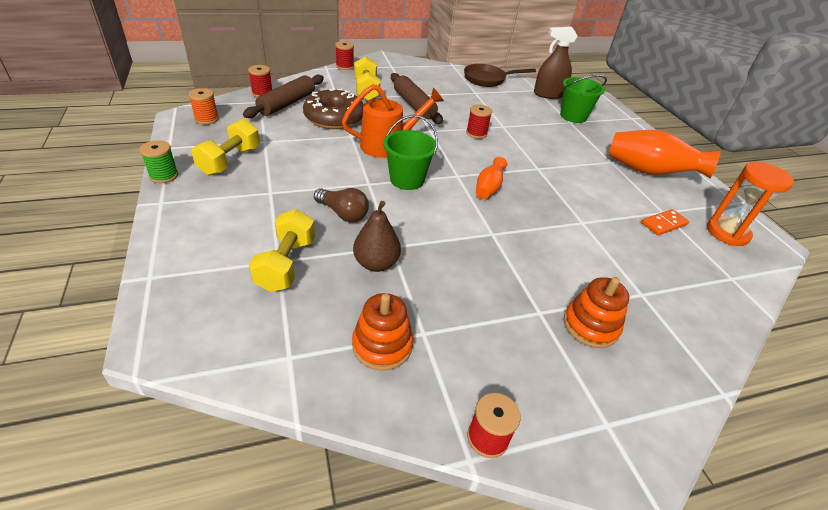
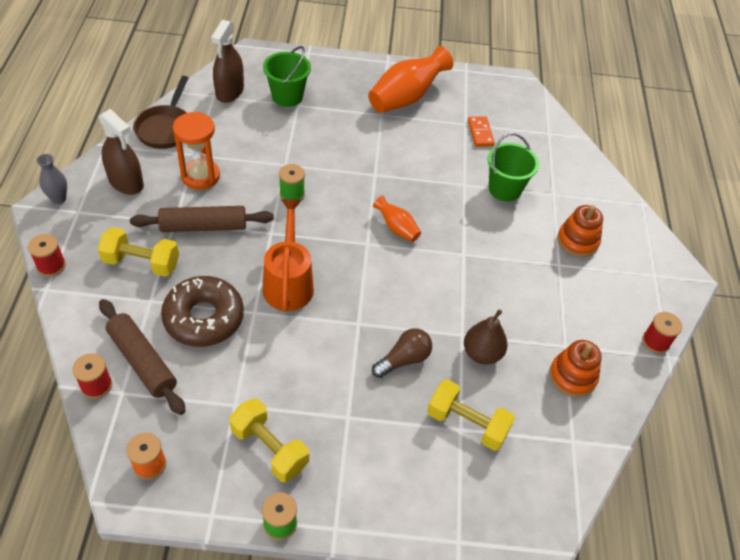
camera: 70 degrees left, 10 degrees up
green bucket [383,115,438,190] -> green bucket moved to [488,133,539,202]
red spool [466,104,492,139] -> green spool [279,164,305,200]
orange hourglass [707,162,794,246] -> orange hourglass moved to [173,112,220,190]
none -> grey vase [36,154,67,204]
none -> brown spray bottle [98,109,144,195]

